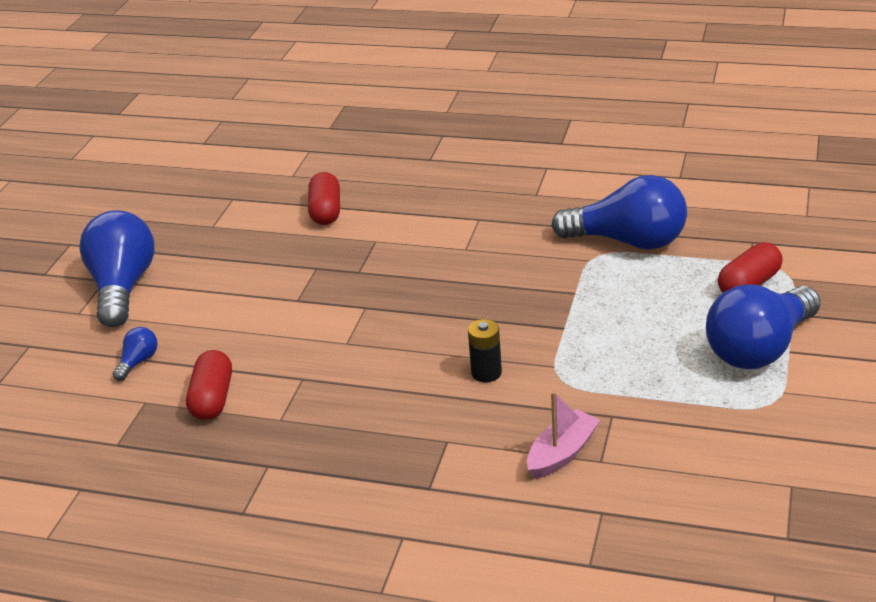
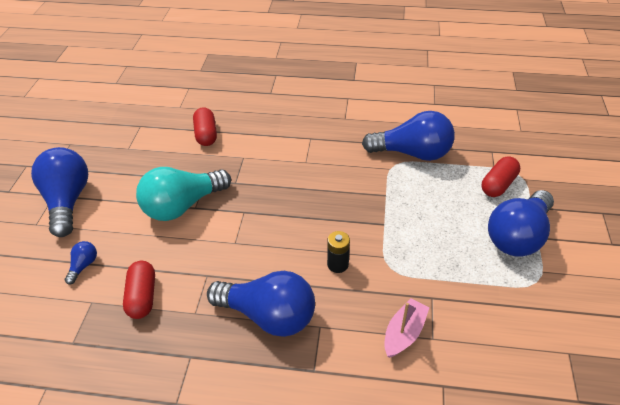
camera: 10 degrees left, 10 degrees up
none -> turquoise light bulb [136,167,231,221]
none -> blue light bulb [207,271,315,337]

